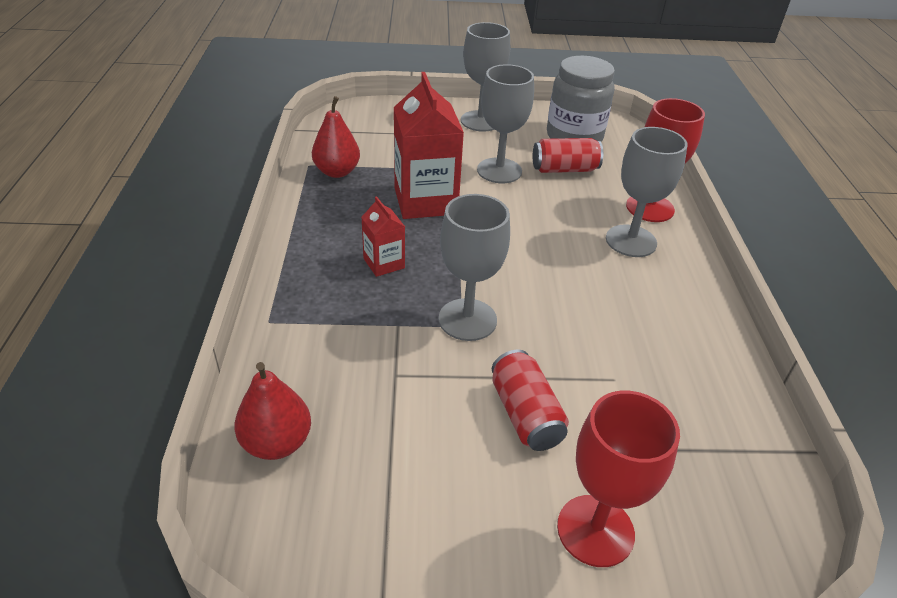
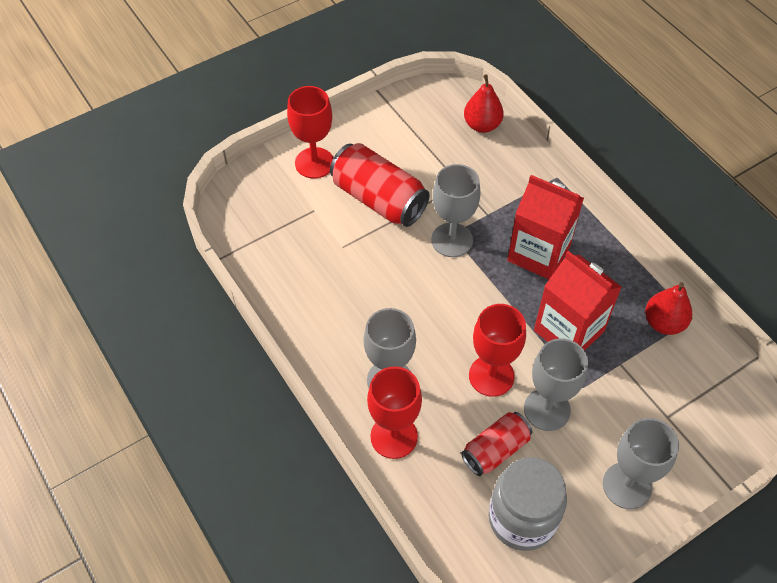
camera: 150 degrees right, 15 degrees up
red carton [361,196,405,277] -> red carton [507,175,584,279], size x1.96
red can [492,350,569,451] -> red can [330,143,430,227], size x1.63
none -> red goblet [469,304,526,397]

